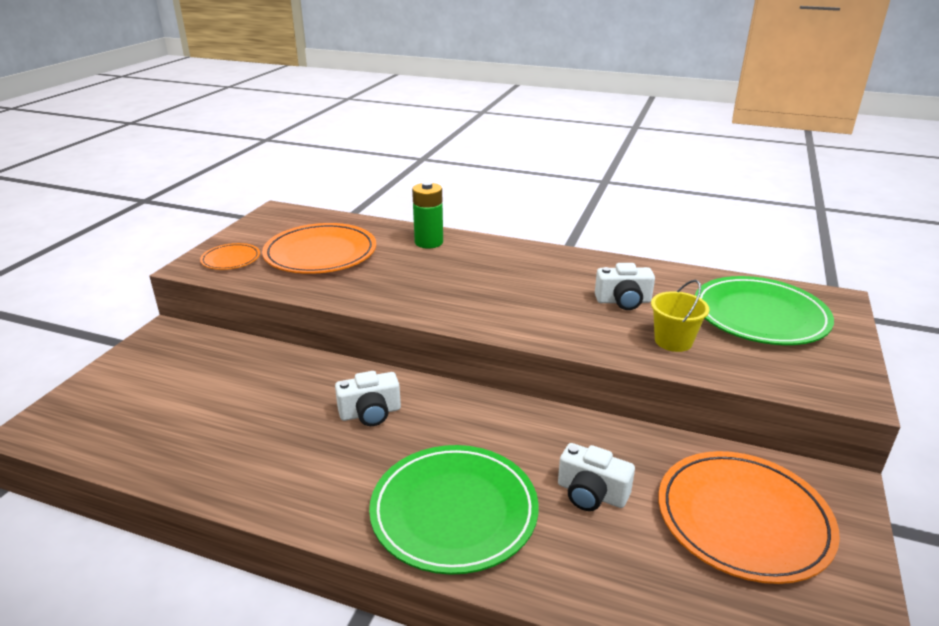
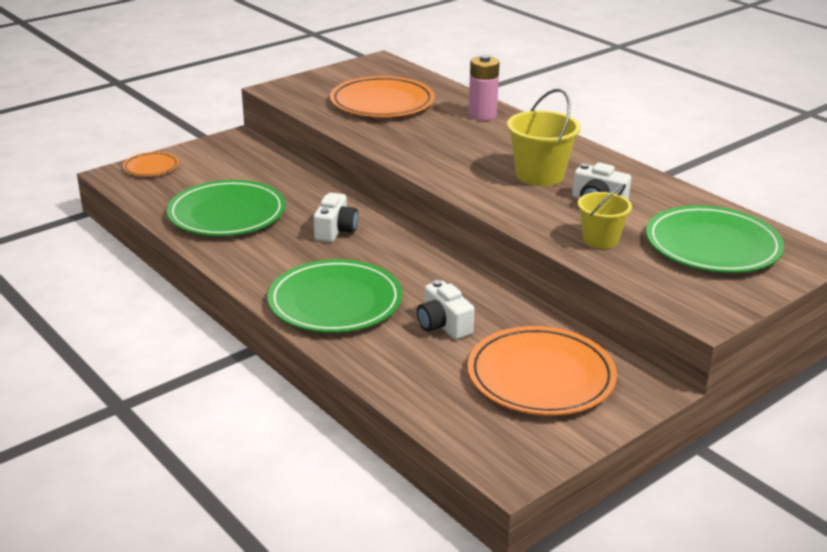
camera: 30 degrees right, 0 degrees up
orange plate [200,243,260,270] -> orange plate moved to [123,152,179,176]
white camera [335,371,401,426] -> white camera turned 90 degrees counterclockwise [313,193,358,242]
green battery [412,182,443,248] -> pink battery [468,55,500,121]
none -> green plate [167,180,285,236]
none -> yellow bucket [507,89,581,186]

